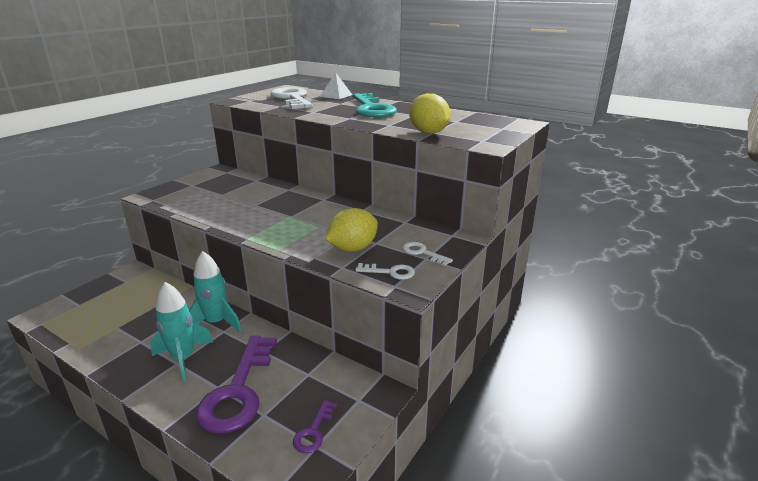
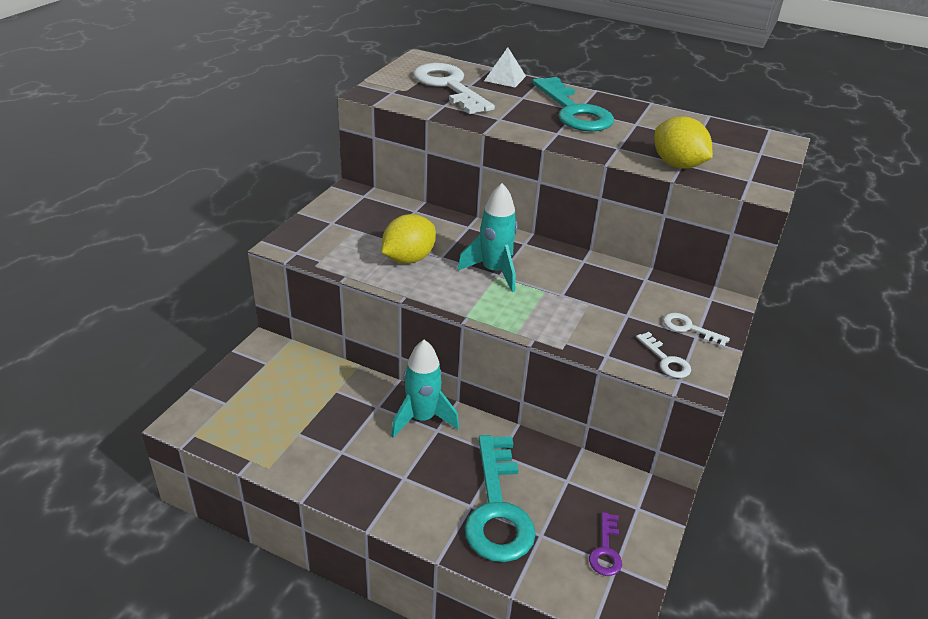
camera: 10 degrees left, 10 degrees up
turquoise rocket [150,282,213,382] -> turquoise rocket moved to [457,183,518,292]
purple key [196,336,277,434] -> turquoise key [465,435,536,562]
yellow lemon [325,208,378,252] -> yellow lemon moved to [382,214,436,264]
white key [355,263,415,280] -> white key turned 60 degrees clockwise [636,332,691,378]

